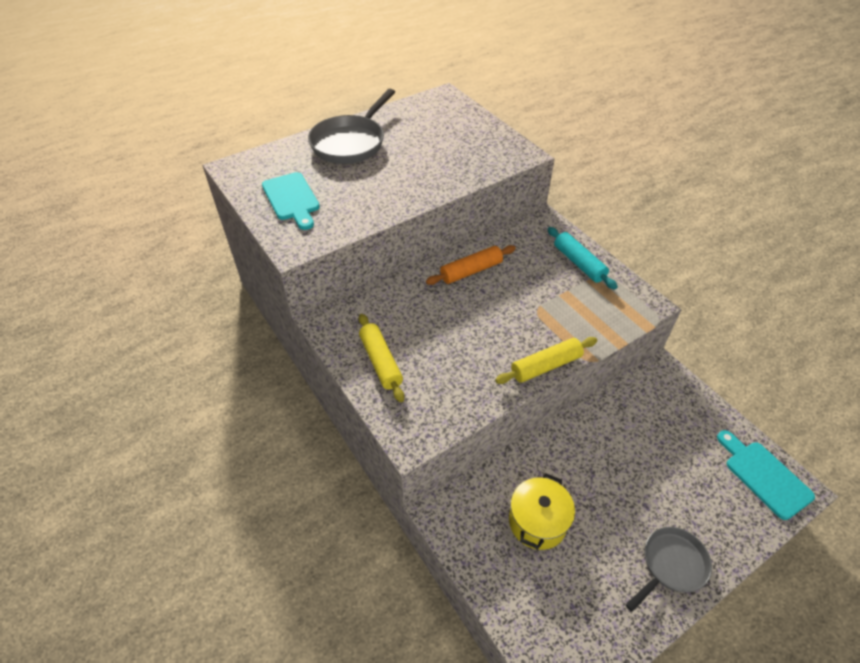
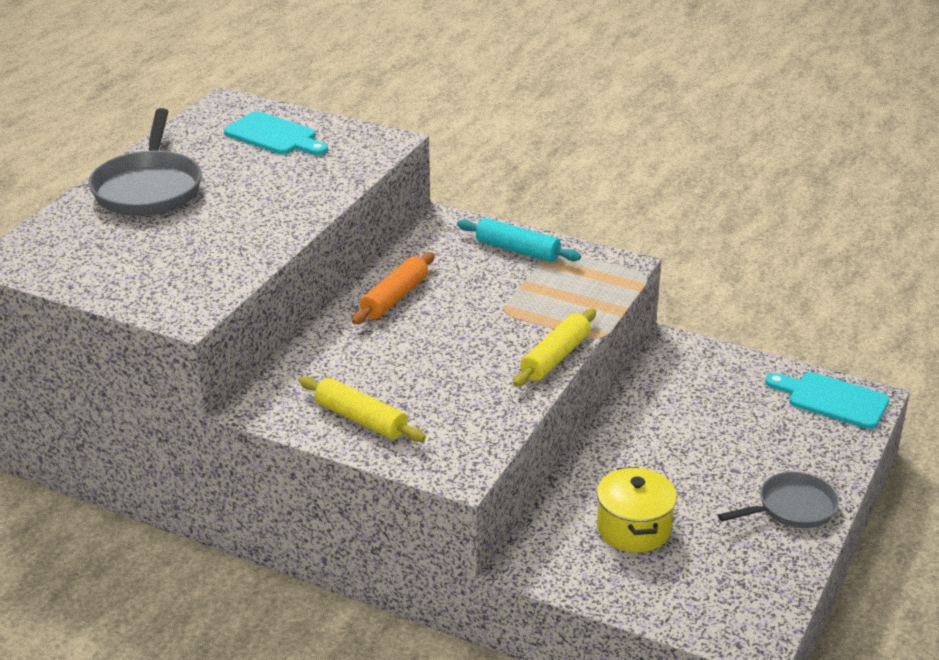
camera: 30 degrees left, 15 degrees down
turquoise cutting board [262,172,320,230] -> turquoise cutting board moved to [224,111,328,155]
grey pan [626,527,712,612] -> grey pan turned 45 degrees clockwise [718,472,839,528]

